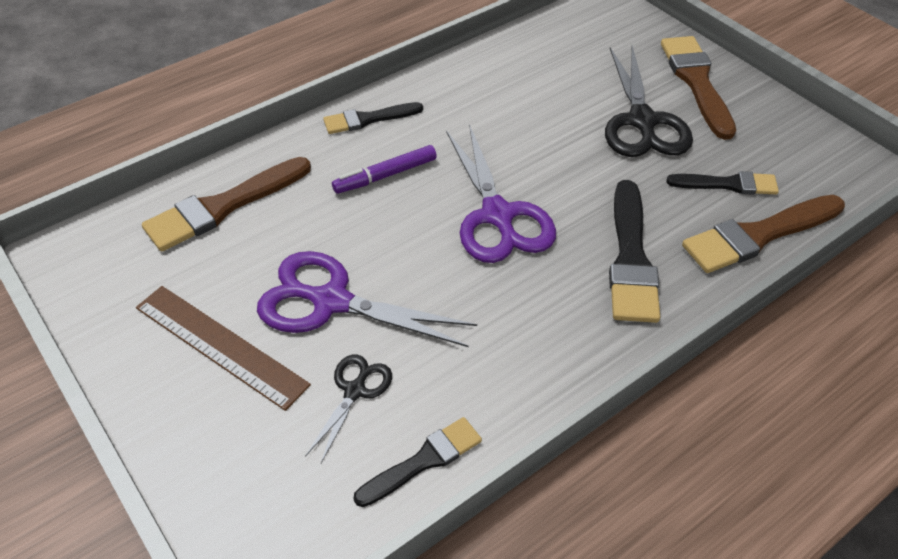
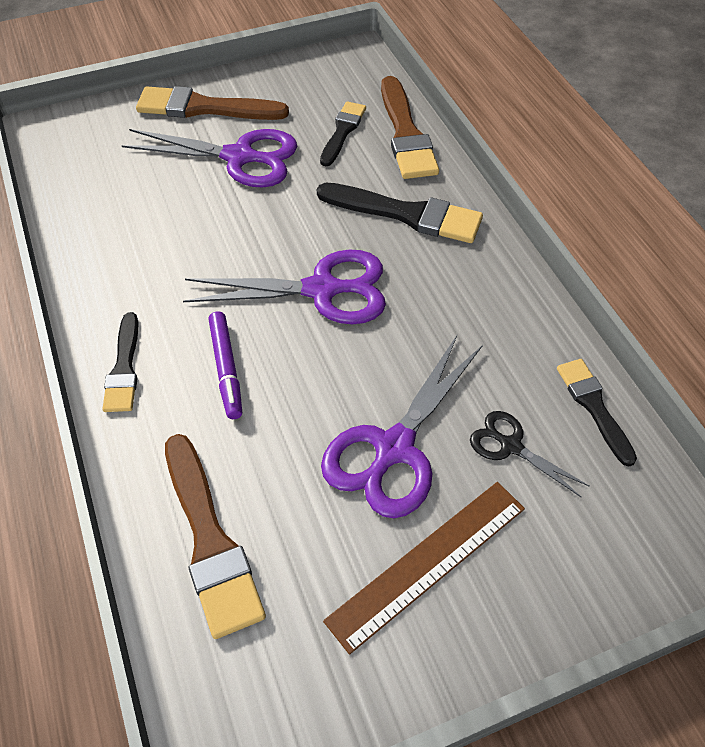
camera: 75 degrees left, 5 degrees up
black scissors [605,46,693,157] -> purple scissors [121,129,297,188]

